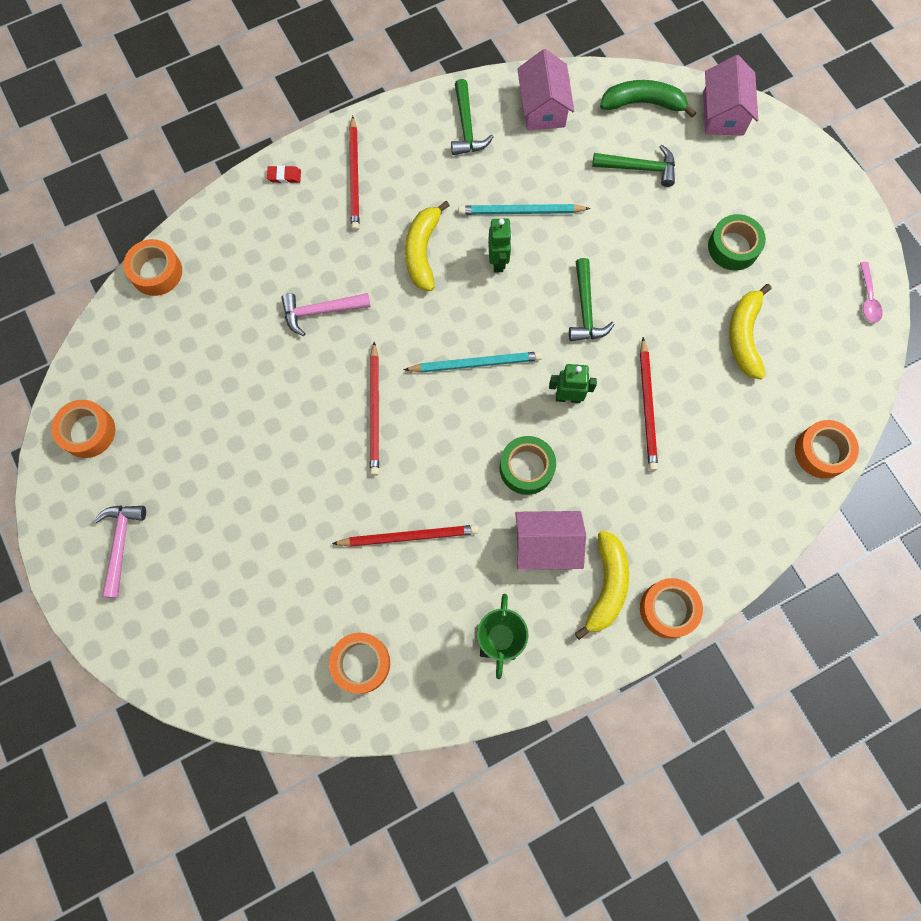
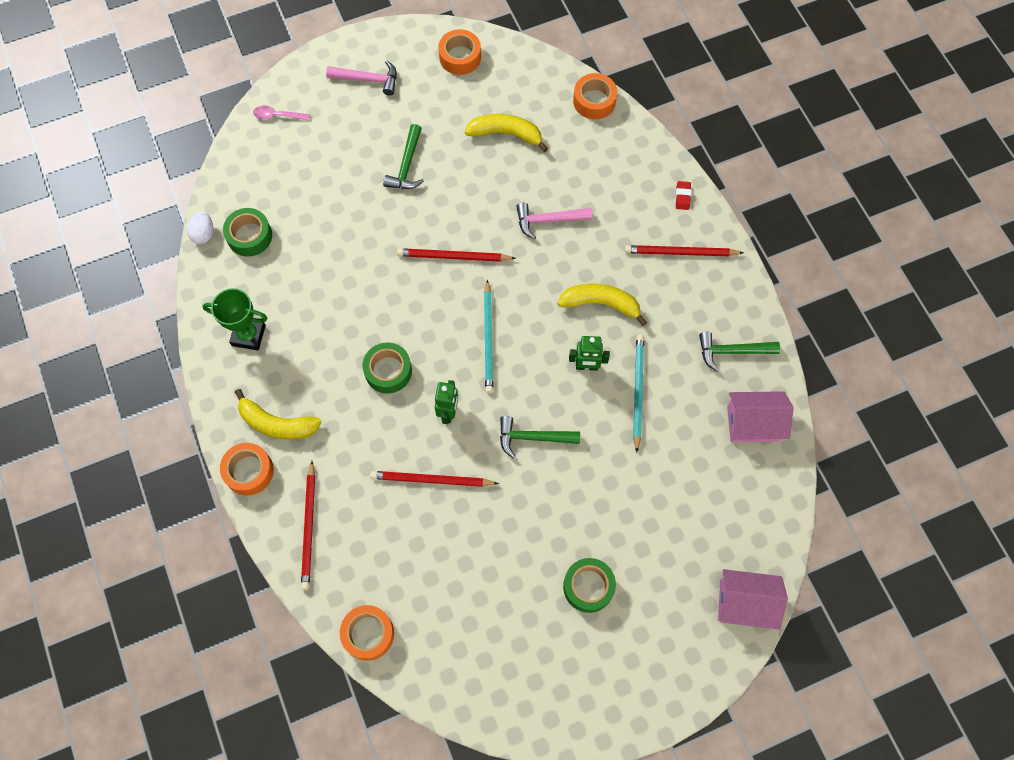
camera: 95 degrees right, 5 degrees down
pink hammer [281,293,371,336] -> pink hammer turned 90 degrees counterclockwise [516,203,592,239]
orange tape [329,633,390,694] -> green tape [223,208,272,257]
red pencil [332,525,479,546] -> red pencil moved to [301,461,315,590]
pink house [515,511,586,570] -> none
green hammer [592,144,675,187] -> green hammer moved to [383,124,424,189]
green banana [600,80,696,118] -> none
yellow banana [729,284,772,379] -> yellow banana moved to [465,114,548,152]
pink spoon [860,262,883,323] -> pink spoon moved to [253,106,310,120]
none -> white egg [187,211,213,244]

